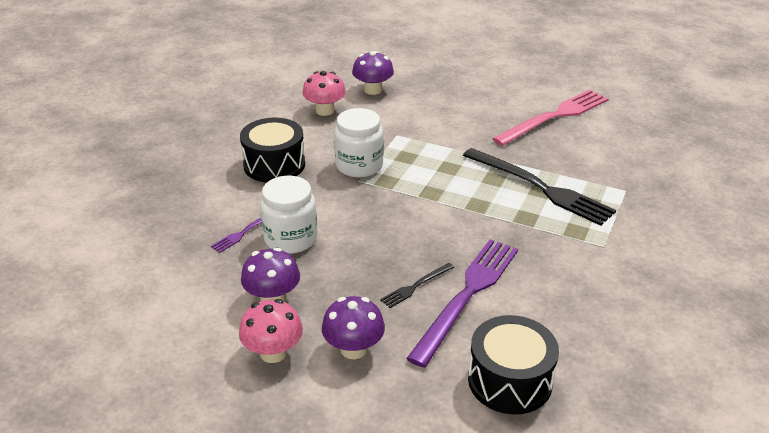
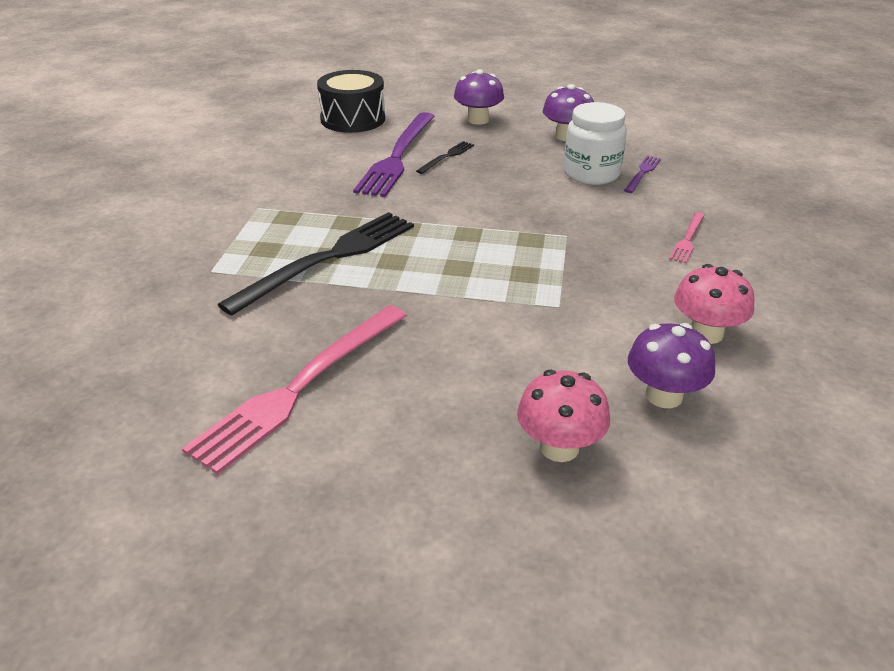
camera: 165 degrees right, 0 degrees up
pink mushroom [239,299,303,363] -> pink mushroom moved to [517,370,610,462]
black drum [240,118,305,183] -> pink fork [669,212,705,263]
white jar [334,108,384,178] -> none
black fork [463,148,616,226] -> black fork turned 105 degrees clockwise [217,212,414,316]

